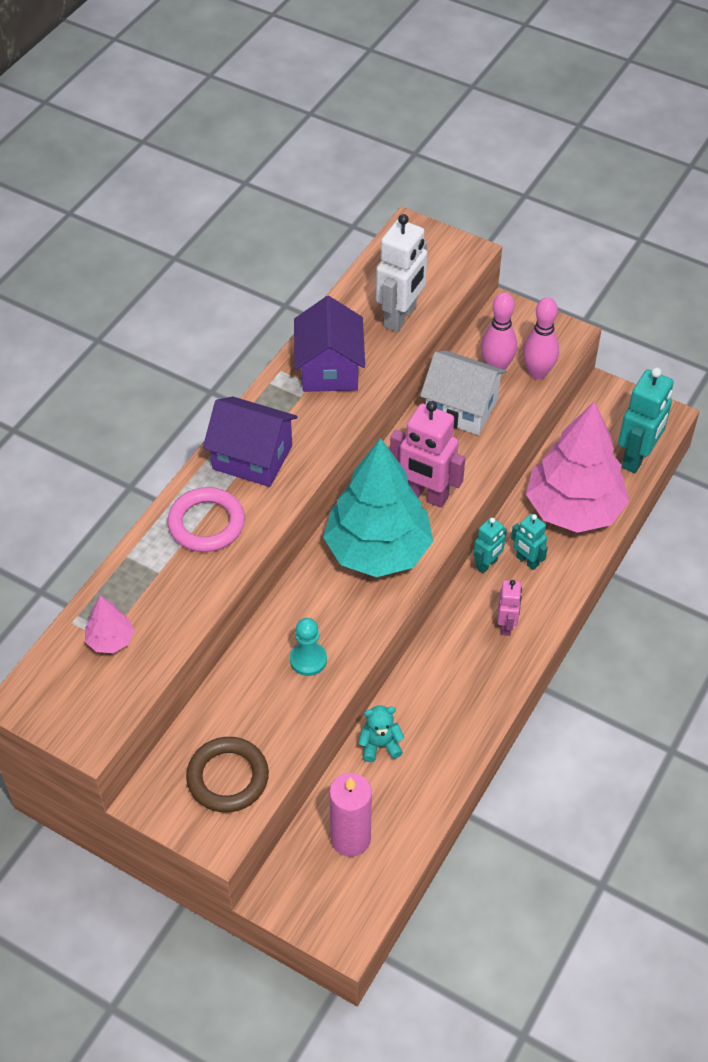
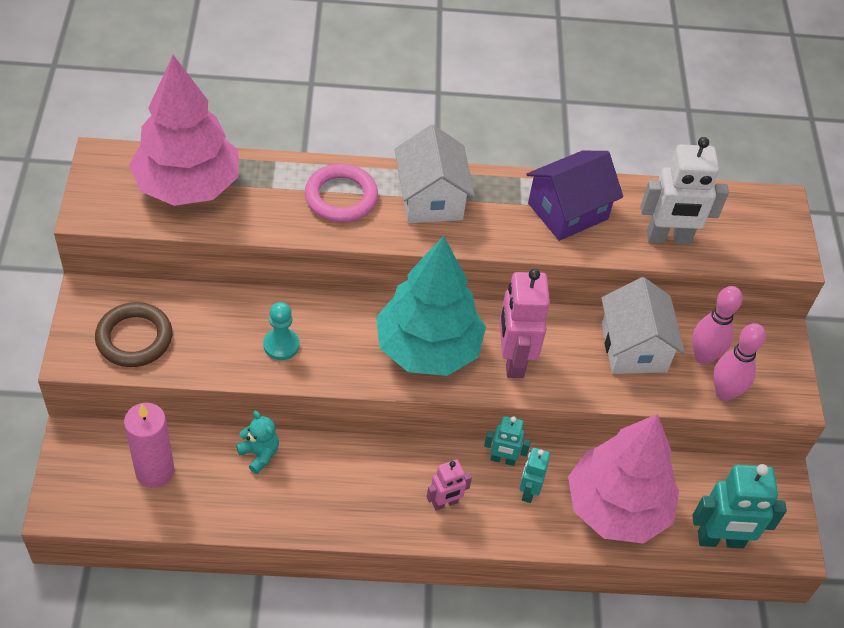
camera: 55 degrees right, 0 degrees up
pink tree [85,595,134,653] -> pink tree [129,55,238,206], size x2.39
purple house [203,397,298,487] -> white house [395,125,475,223]

